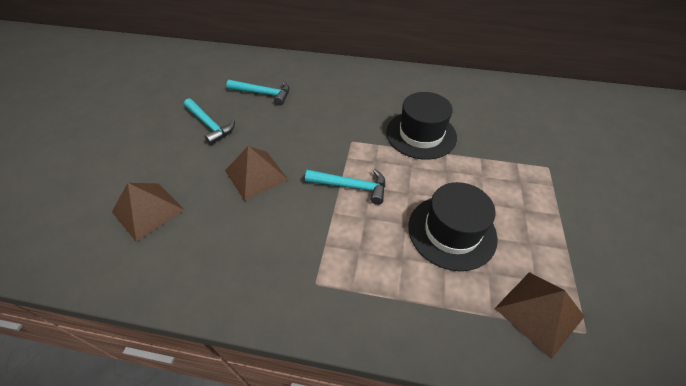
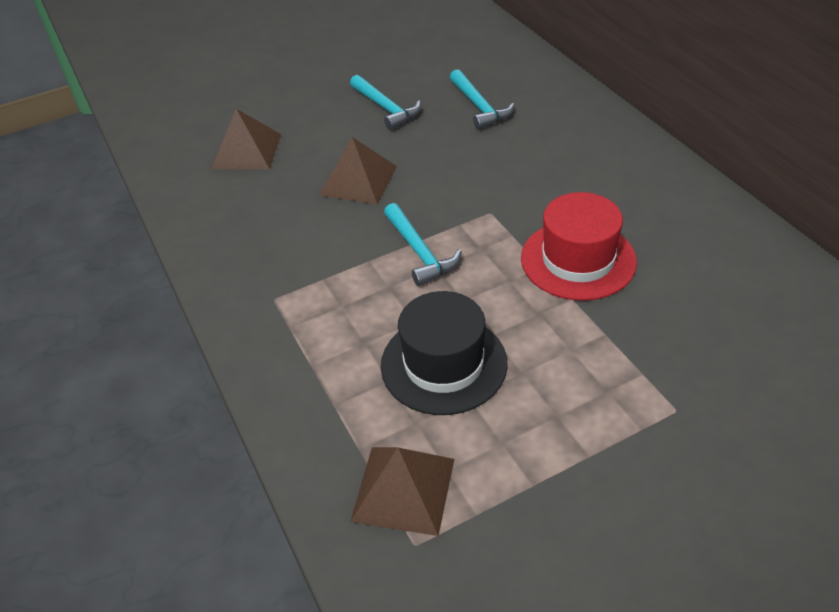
camera: 55 degrees right, 5 degrees down
turquoise hammer [184,98,235,145] -> turquoise hammer turned 45 degrees counterclockwise [350,75,421,130]
black hat [386,92,457,160] -> red hat [521,192,637,301]

